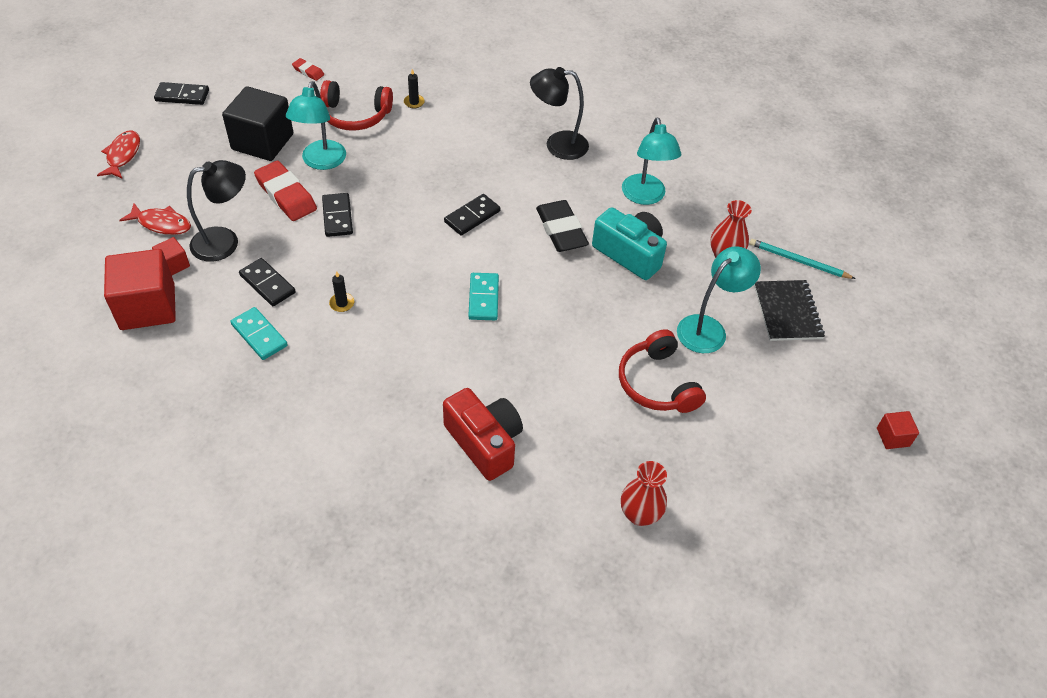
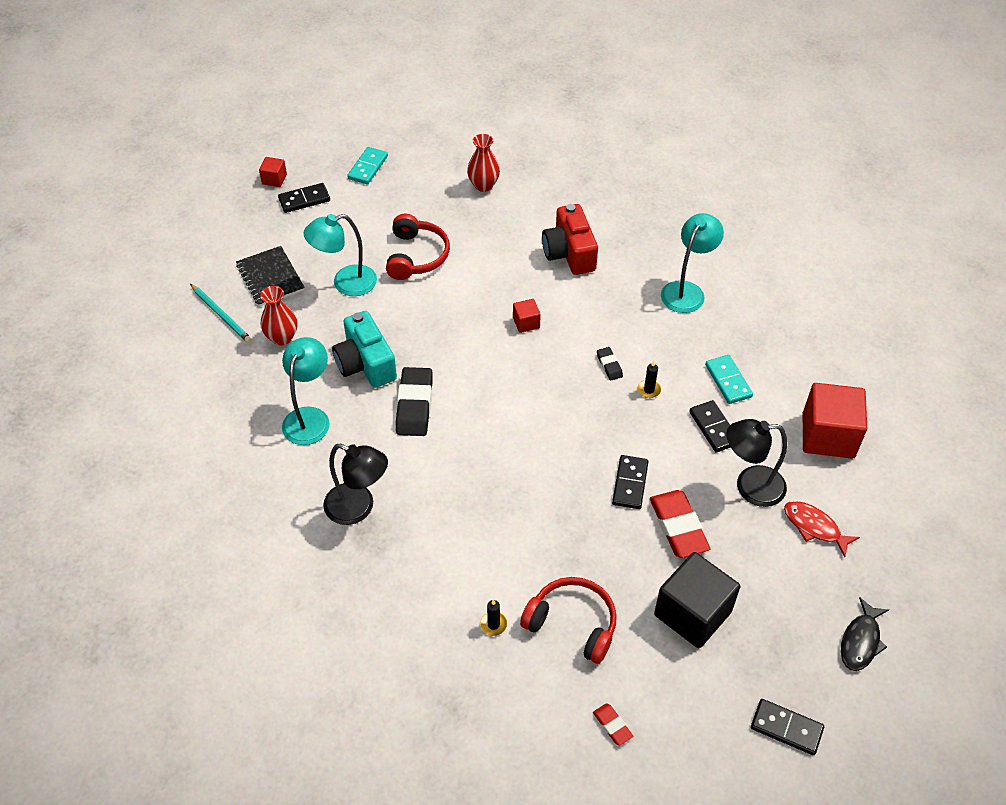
camera: 155 degrees left, 0 degrees up
red fish [97,130,140,179] -> black fish [841,598,889,671]
red cube [152,237,190,275] -> red cube moved to [513,299,541,333]
turquoise lamp [286,81,346,170] -> turquoise lamp moved to [661,213,724,313]
black domino [444,194,500,236] -> black domino moved to [278,183,330,213]
turquoise domino [468,273,499,320] -> turquoise domino moved to [347,147,388,184]
black notebook [754,280,825,341] -> black notebook turned 45 degrees counterclockwise [236,246,305,307]
none -> black eraser [597,347,623,381]

